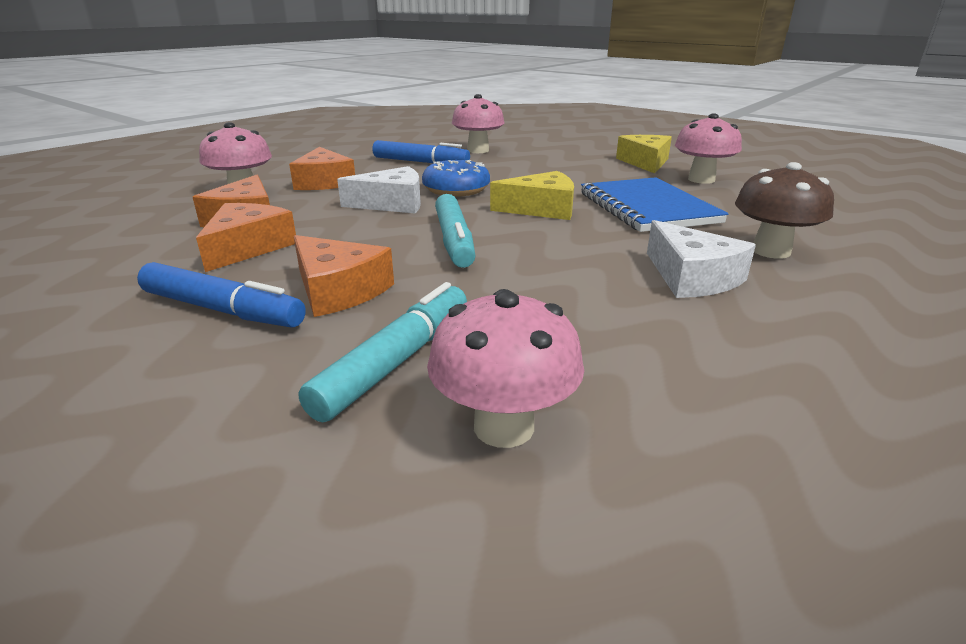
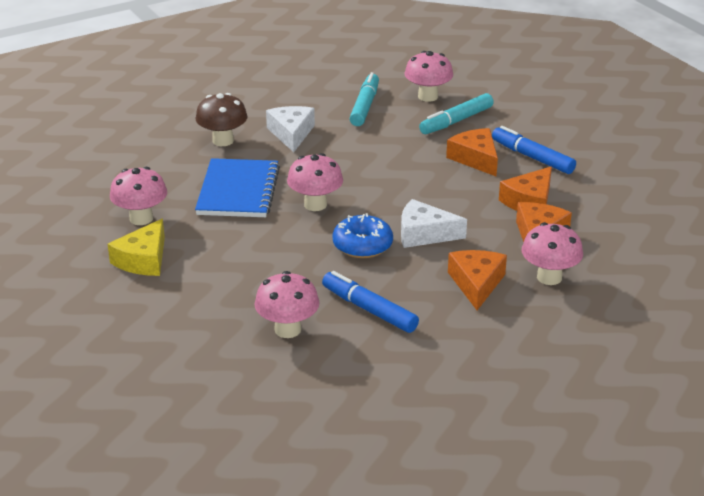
camera: 160 degrees left, 5 degrees up
turquoise marker [435,194,476,268] -> turquoise marker moved to [350,72,379,126]
yellow cheese [490,171,574,220] -> pink mushroom [287,153,343,211]

